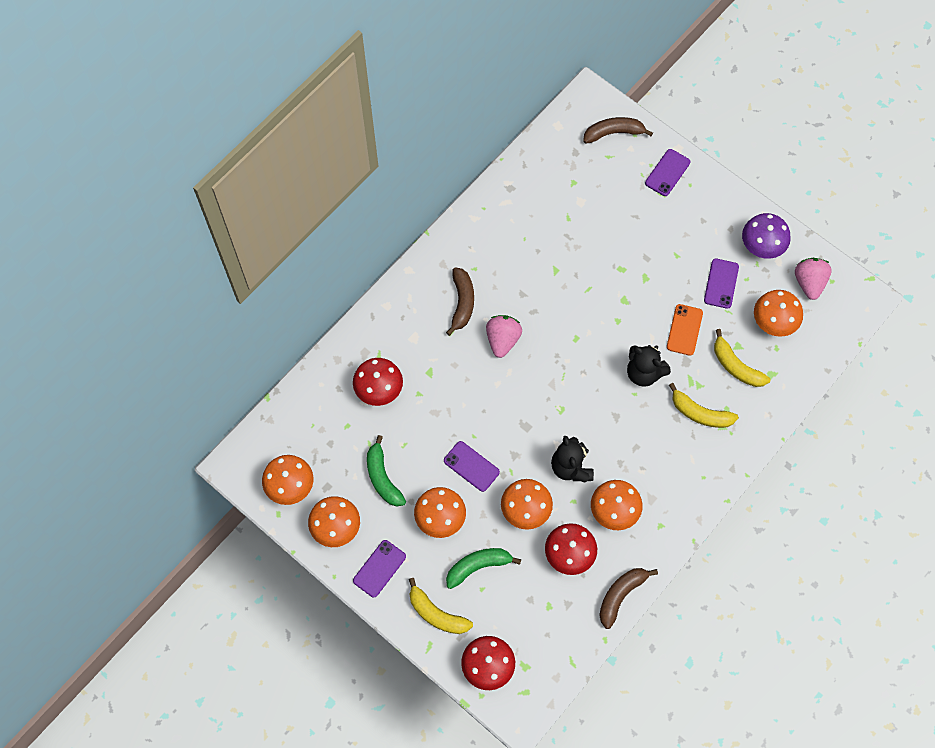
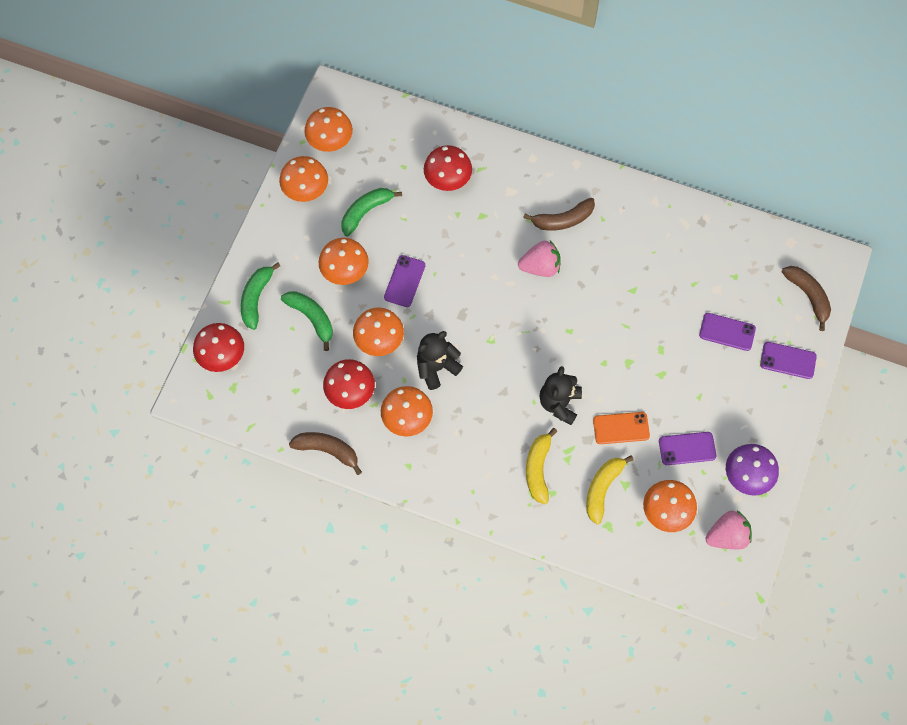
camera: 70 degrees right, 0 degrees up
purple phone [353,540,406,597] -> purple phone moved to [699,313,756,351]
yellow banana [409,578,473,634] -> green banana [241,262,280,330]

